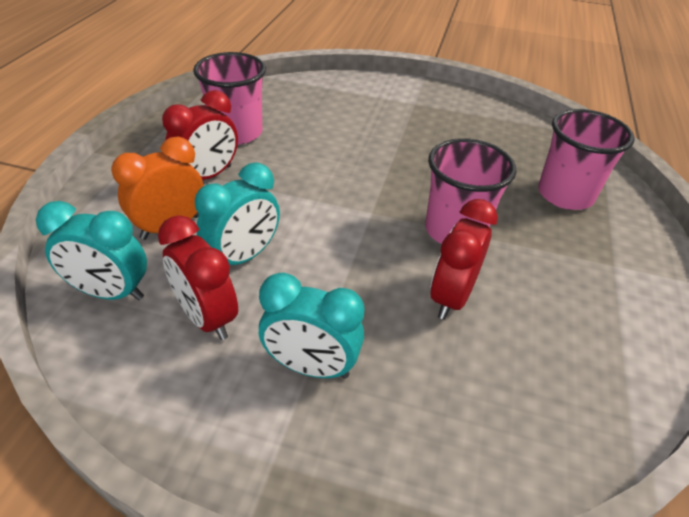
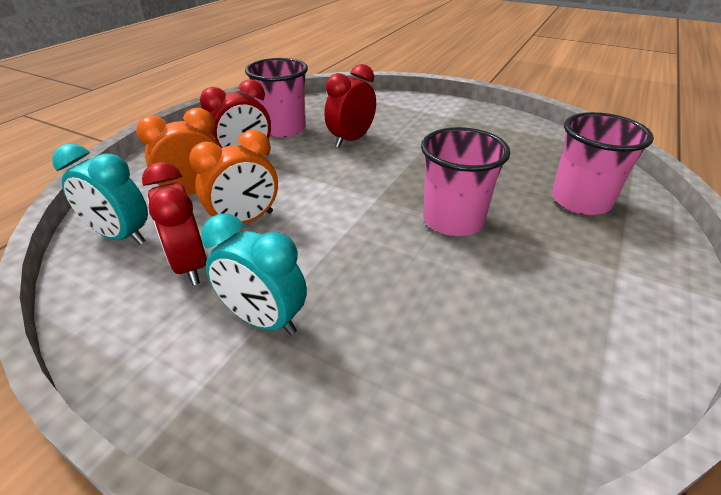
camera: 15 degrees right, 5 degrees down
turquoise clock [195,163,280,265] -> orange clock [189,130,278,224]
red clock [430,199,498,320] -> red clock moved to [324,64,376,148]

